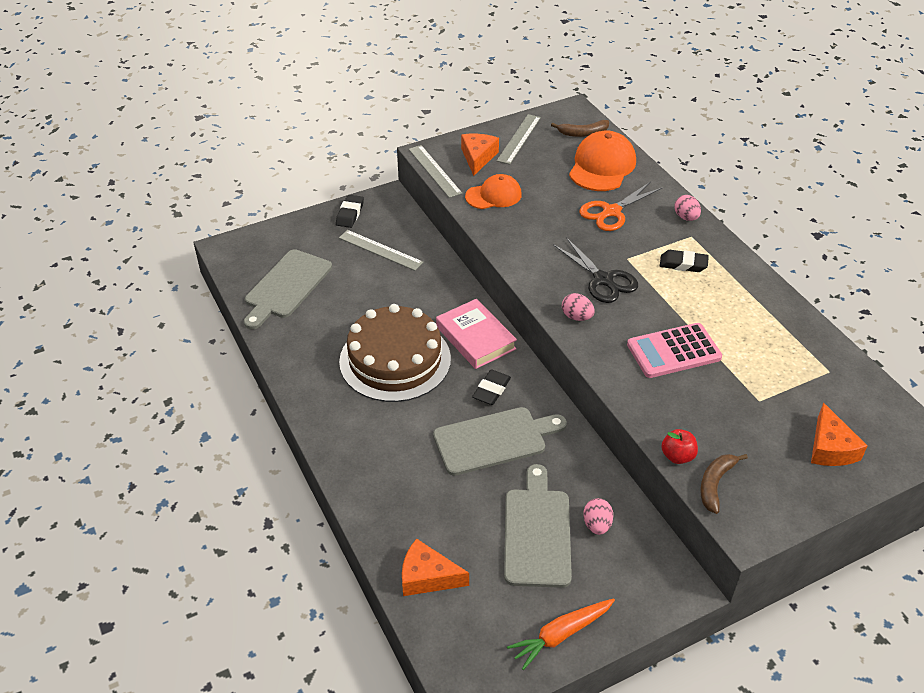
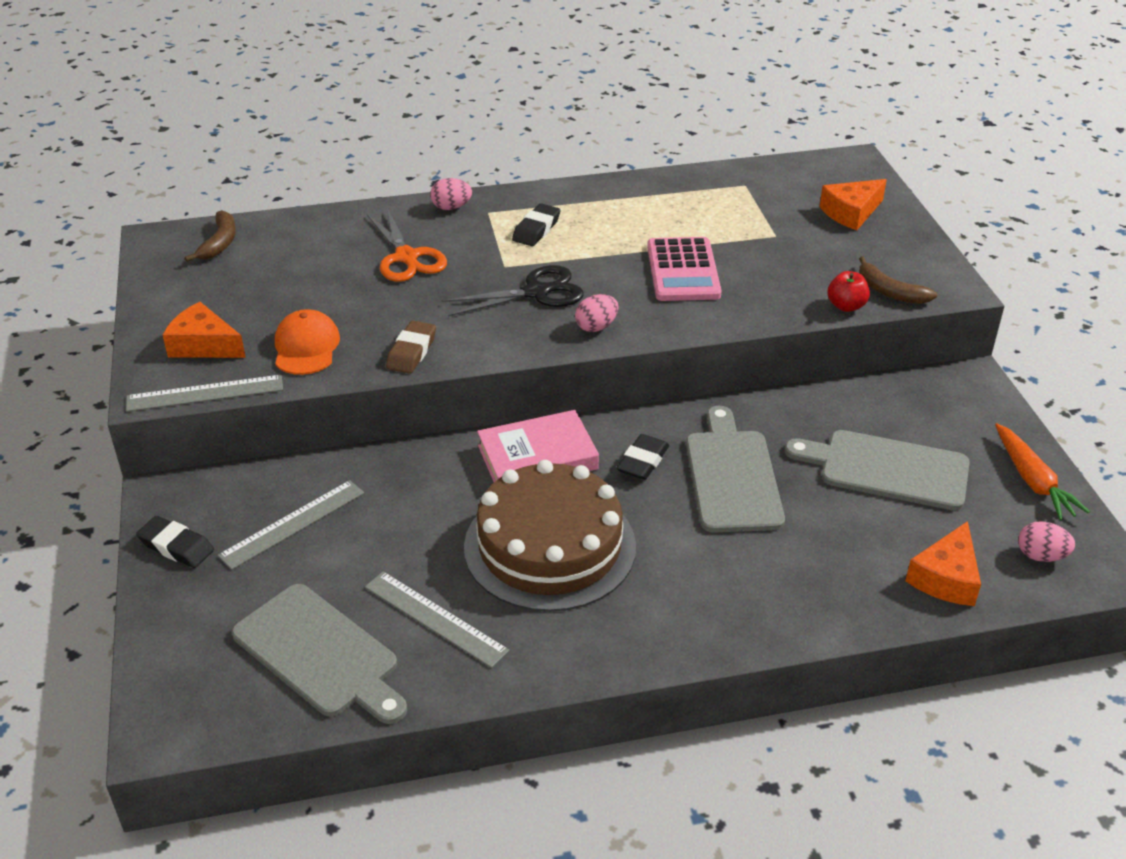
camera: 75 degrees left, 5 degrees down
black eraser [472,370,511,405] -> black eraser turned 75 degrees clockwise [616,434,669,480]
grey ruler [497,114,541,165] -> grey ruler moved to [365,571,510,668]
orange cap [569,130,636,191] -> none
pink egg [583,498,613,535] -> pink egg moved to [1018,521,1075,562]
orange cheese [811,402,867,466] -> orange cheese turned 135 degrees clockwise [820,179,887,230]
none -> brown eraser [386,321,436,374]

